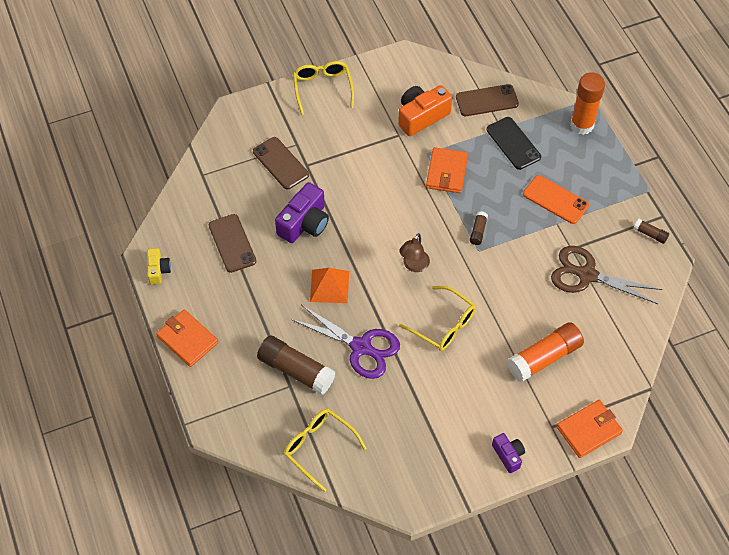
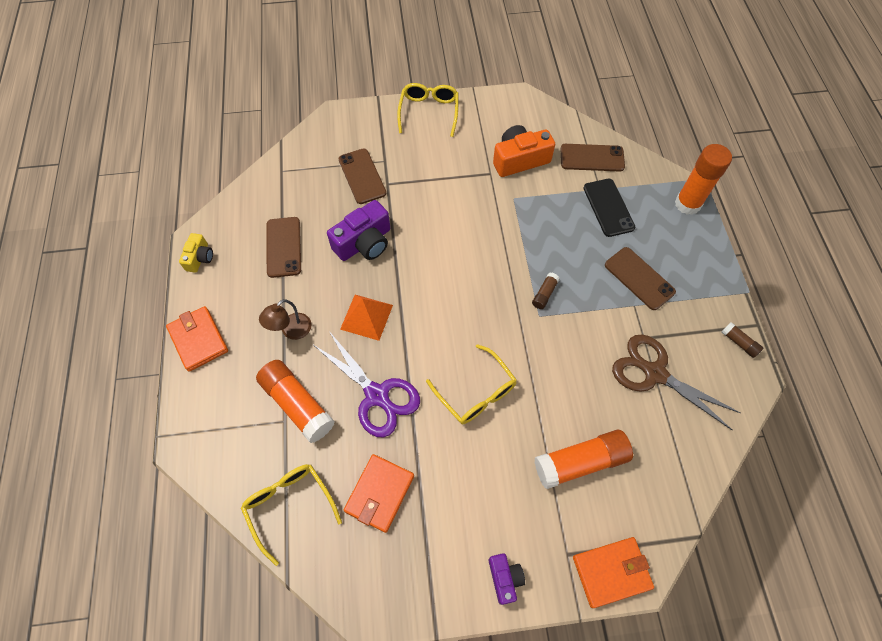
camera: 15 degrees right, 5 degrees up
brown glue stick [257,336,336,395] -> orange glue stick [256,360,335,443]
brown lamp [399,233,430,272] -> brown lamp moved to [259,299,312,340]
orange wallet [426,147,468,193] -> orange wallet moved to [344,454,414,533]
orange phone [523,175,589,224] -> brown phone [605,247,676,310]

